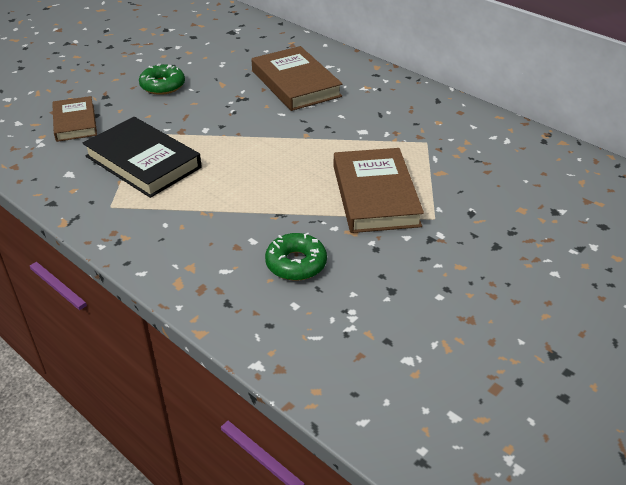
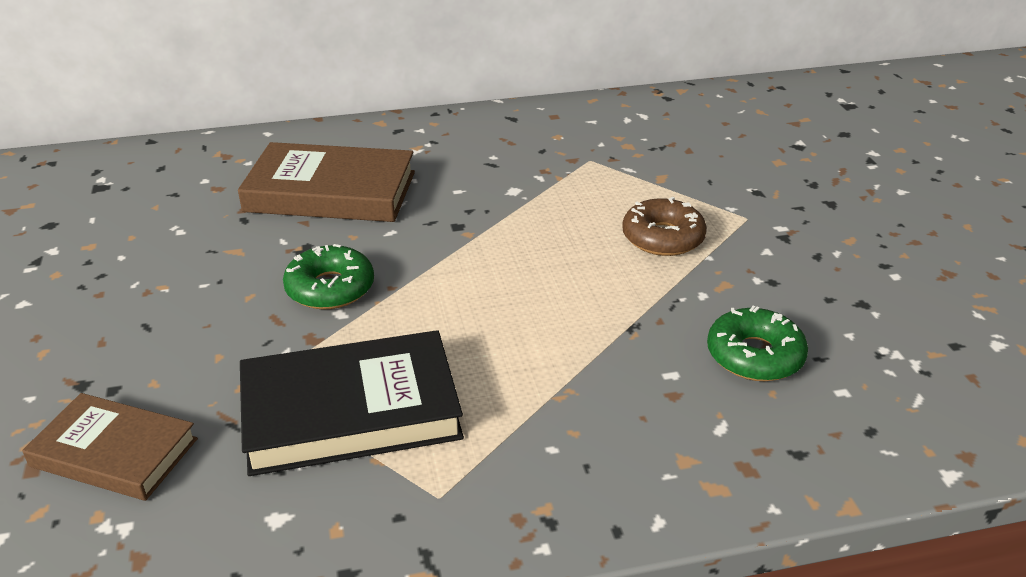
camera: 55 degrees left, 5 degrees down
green donut [139,63,185,95] -> green donut moved to [283,244,374,309]
brown book [333,148,424,233] -> brown donut [622,197,707,256]

